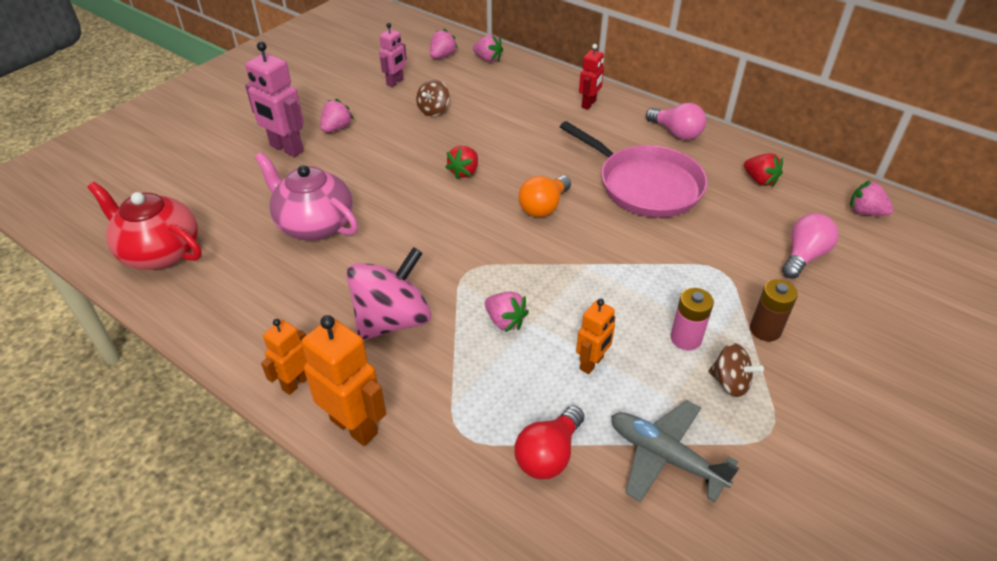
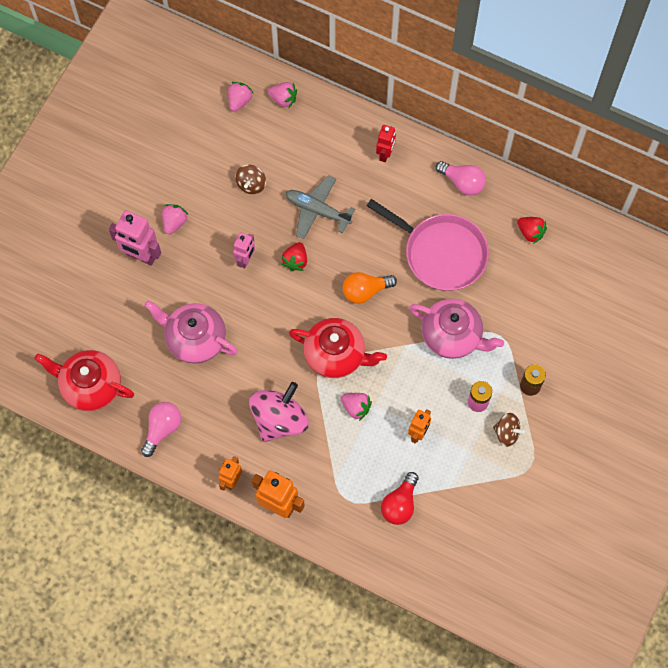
camera: 10 degrees left, 25 degrees up
pink robot [379,23,407,87] -> pink robot moved to [233,233,255,268]
orange light bulb [519,175,571,217] -> orange light bulb turned 45 degrees clockwise [343,272,397,304]
grey plane [611,400,739,502] -> grey plane moved to [285,175,355,239]
pink light bulb [782,213,839,279] -> pink light bulb moved to [141,402,181,457]
pink strawberry [850,180,893,216] -> none
none -> red teapot [289,318,387,378]
none -> pink teapot [409,298,504,359]

